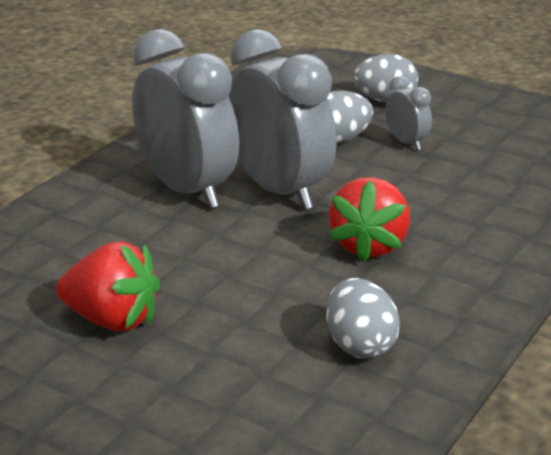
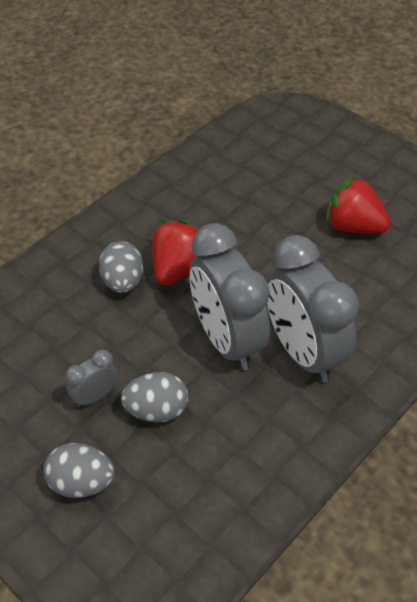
camera: 170 degrees left, 20 degrees up
grey egg [326,278,400,359] -> grey egg moved to [99,241,143,293]
grey clock [385,76,432,150] -> grey clock turned 75 degrees clockwise [66,349,118,407]

